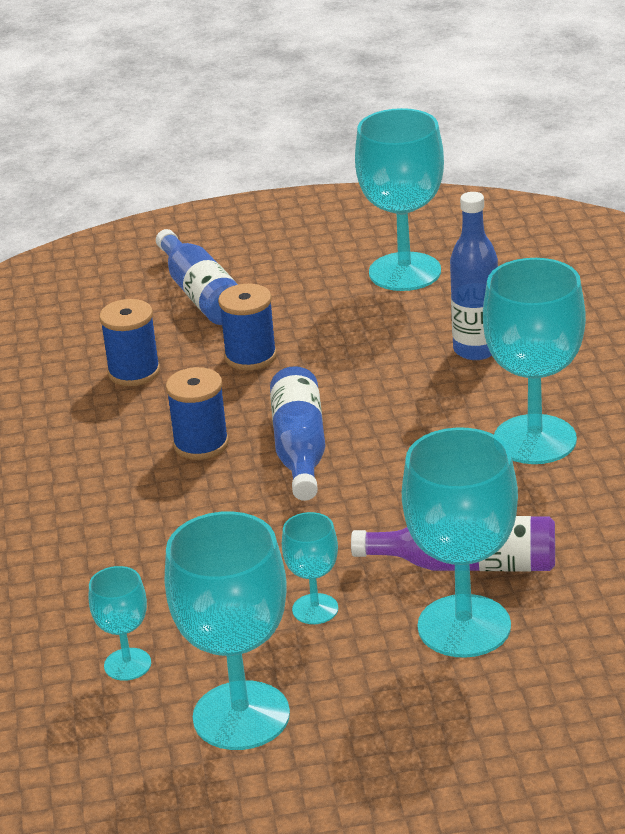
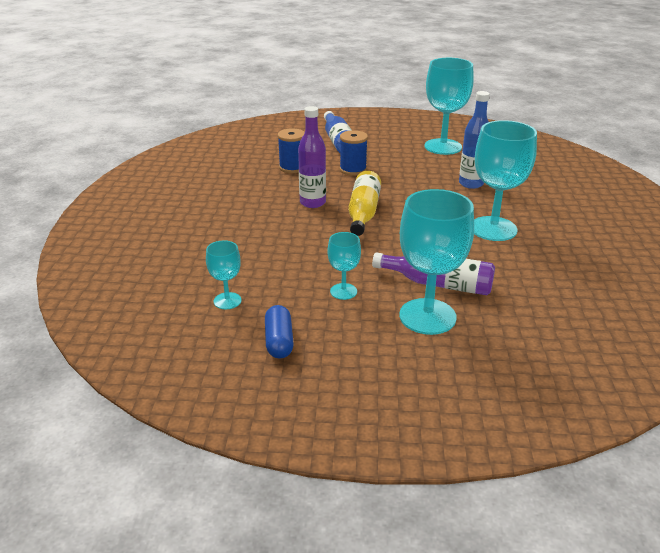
camera: 10 degrees right, 0 degrees up
turquoise goblet [165,511,290,750] -> blue capsule [265,305,294,359]
blue spool [166,367,229,460] -> purple bottle [298,106,326,208]
blue bottle [270,366,325,501] -> yellow bottle [348,171,381,236]

